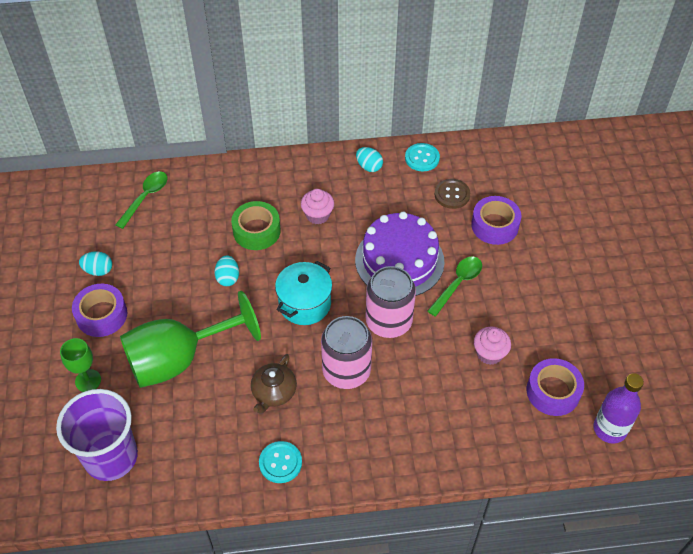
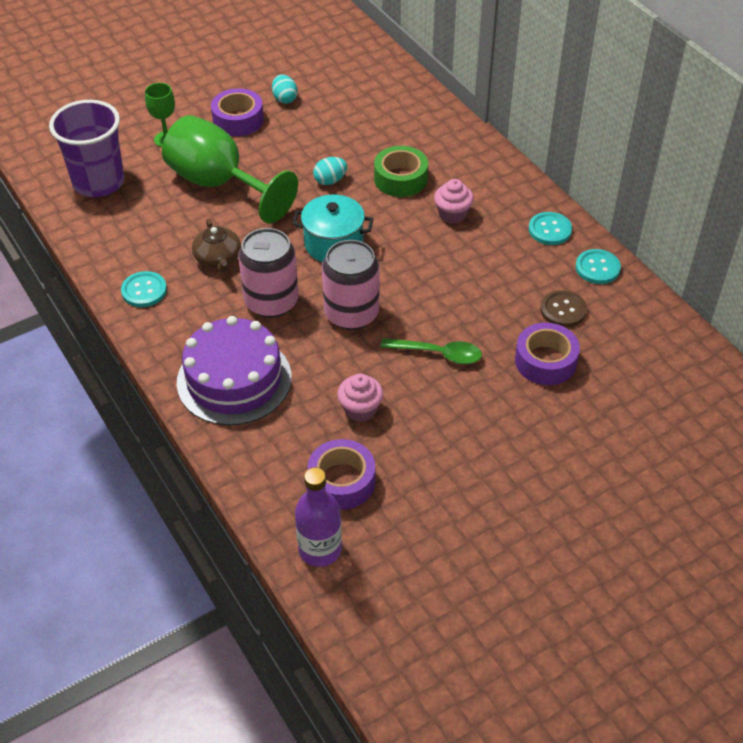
camera: 65 degrees right, 5 degrees down
green spoon [115,171,167,229] -> none
brown teapot [251,354,297,414] -> brown teapot turned 105 degrees counterclockwise [192,218,241,273]
purple cake [355,211,445,296] -> purple cake moved to [177,316,292,425]
turquoise egg [356,147,383,172] -> turquoise button [529,212,572,245]

